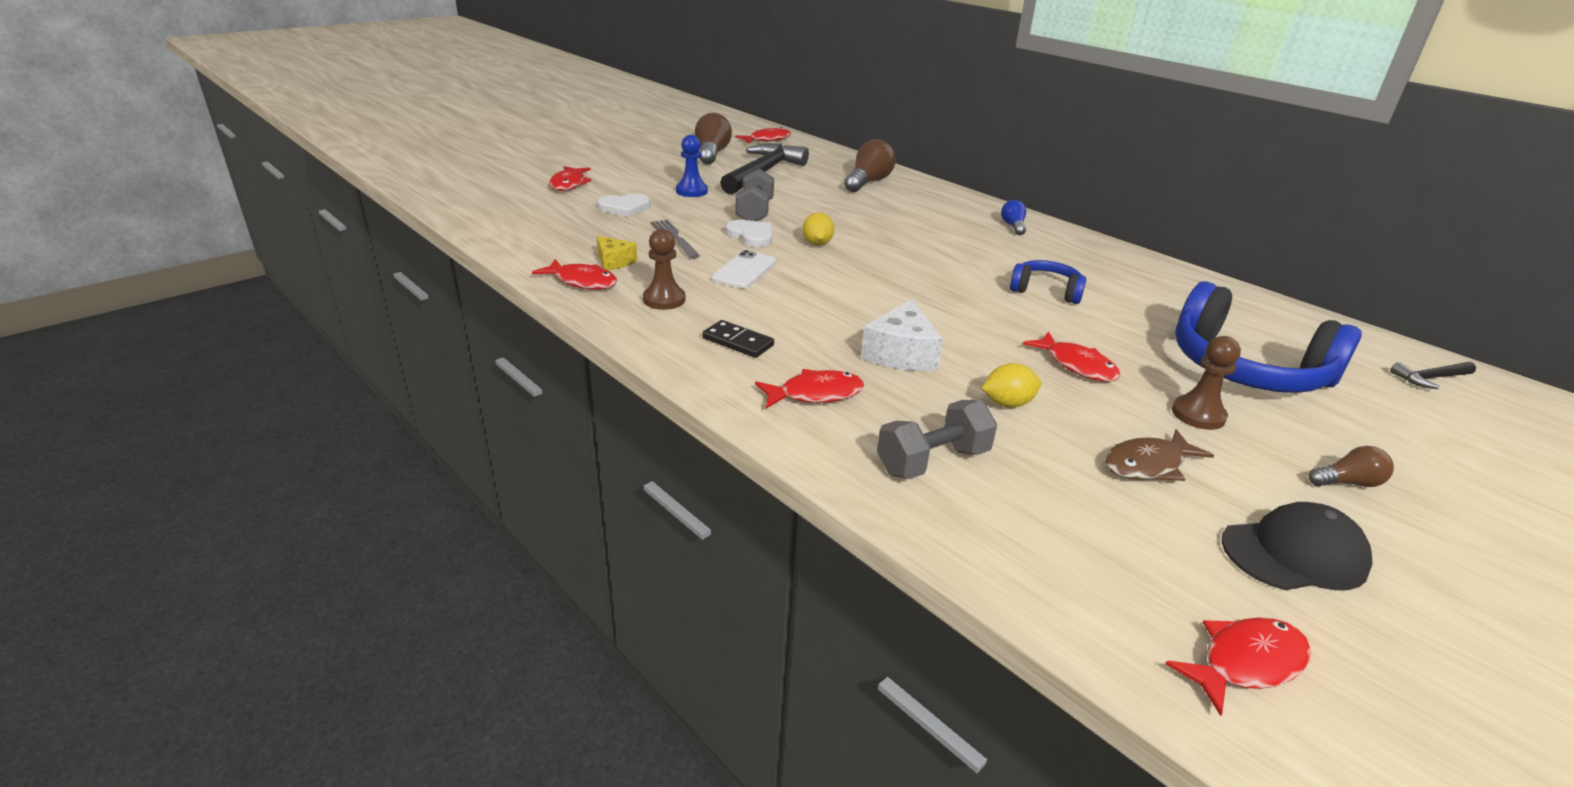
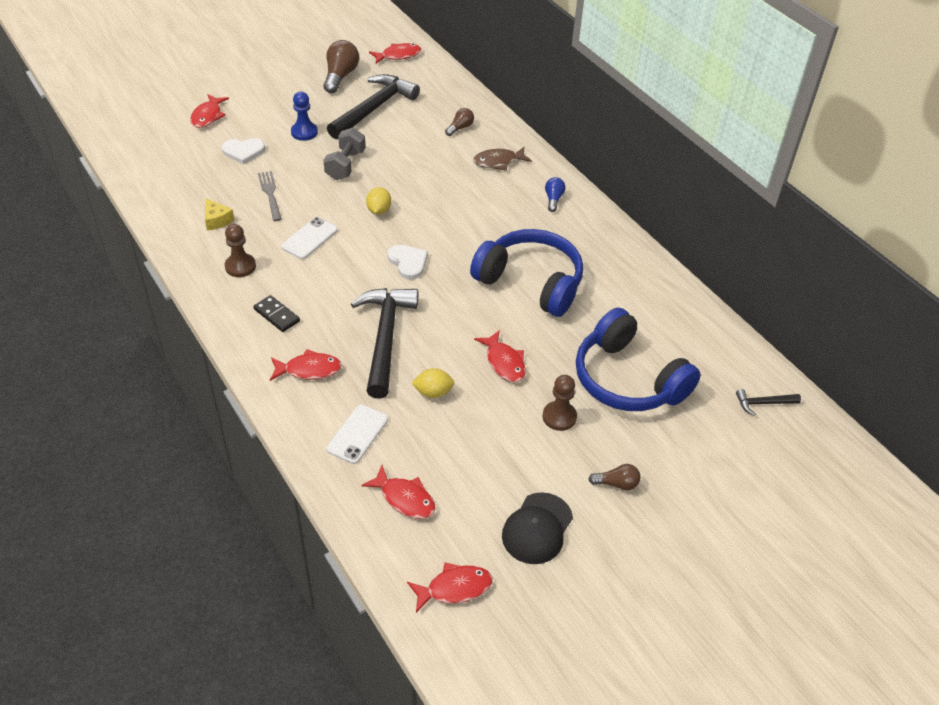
camera: 10 degrees right, 15 degrees up
red fish [532,259,617,290] -> red fish moved to [361,465,436,519]
white heart [725,220,772,247] -> white heart moved to [387,245,428,279]
brown light bulb [844,139,896,192] -> brown light bulb [445,108,474,136], size x0.56
white cheese [861,299,943,371] -> black hammer [351,288,418,399]
grey dumbbell [877,400,997,479] -> white phone [326,405,388,464]
blue headphones [1010,260,1086,304] -> blue headphones [470,229,583,317], size x1.93
brown fish [1105,429,1214,481] -> brown fish moved to [473,147,532,171]
black cap [1222,502,1373,590] -> black cap turned 120 degrees clockwise [502,492,573,564]

